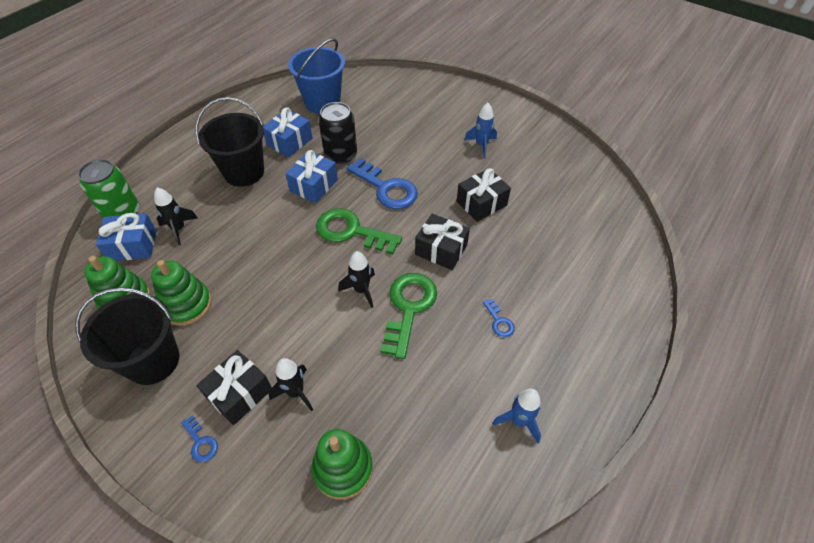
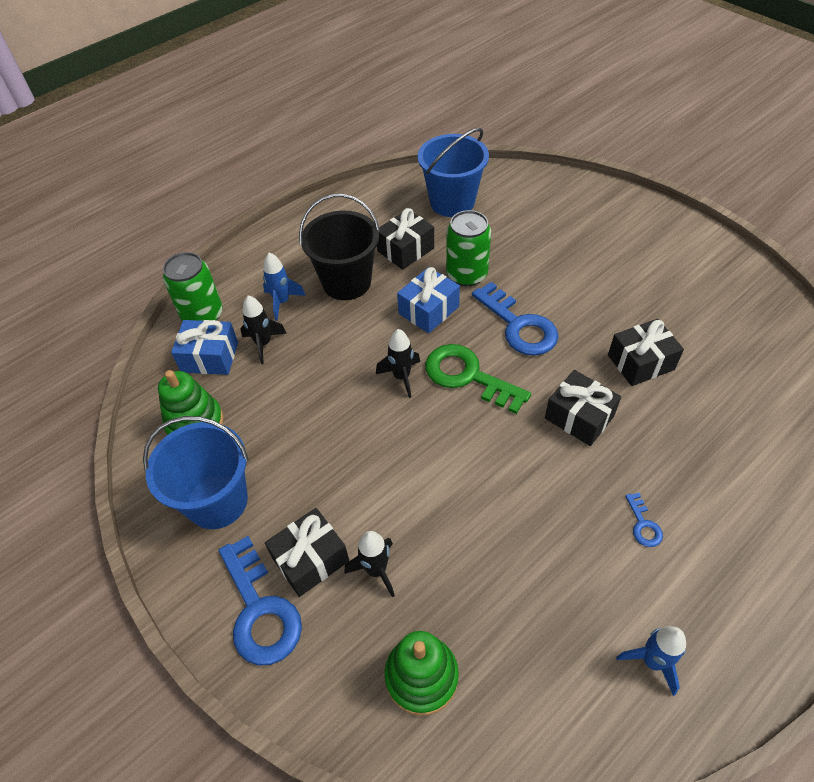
camera: 15 degrees right, 0 degrees up
black bucket [75,287,179,385] -> blue bucket [143,416,249,529]
green stacking toy [151,260,212,326] -> none
blue key [181,415,218,462] -> blue key [219,536,302,666], size x2.20
blue gift [263,108,312,157] -> black gift [377,208,434,270]
black can [318,102,357,164] -> green can [446,210,491,286]
black rocket [338,251,375,308] -> black rocket moved to [376,329,420,398]
green key [380,273,437,359] -> none
blue rocket [464,103,497,159] -> blue rocket moved to [263,252,306,321]

